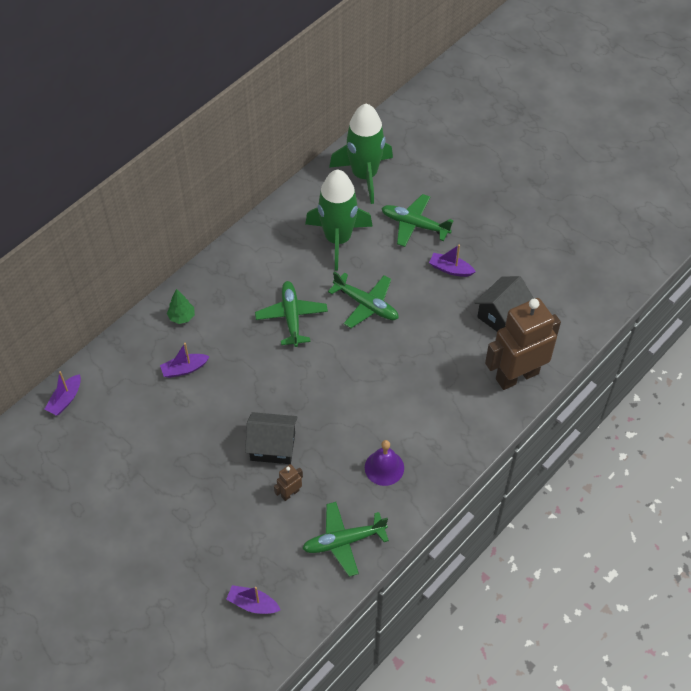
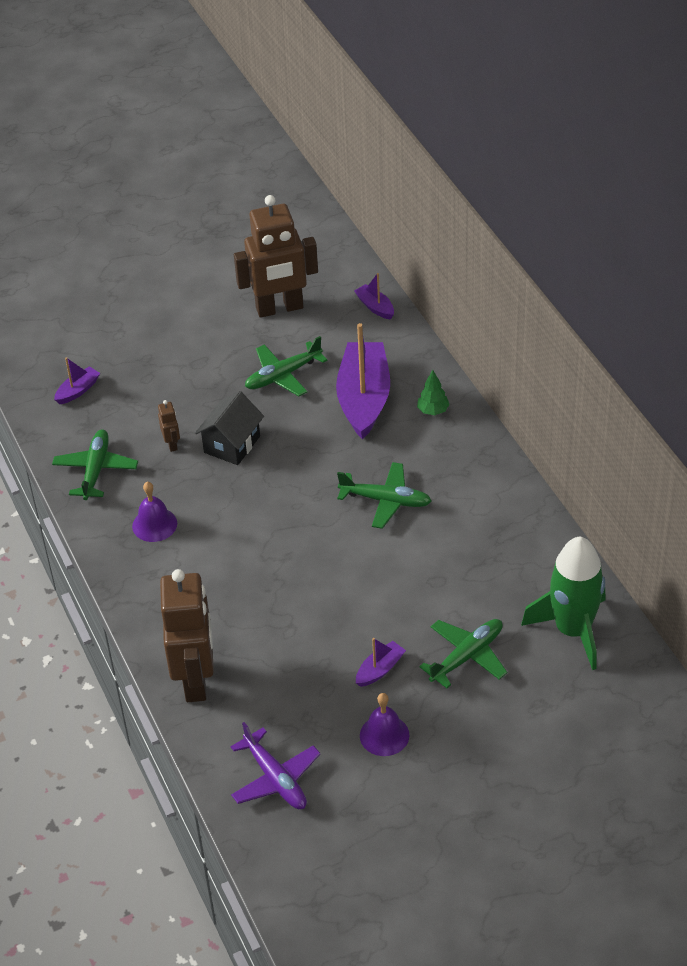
camera: 115 degrees right, 10 degrees down
purple boat [160,343,210,378] -> purple boat [336,323,390,440], size x2.24
green rocket [305,170,373,271] -> none
green plane [328,272,399,328] -> green plane moved to [245,336,328,396]
black house [475,276,534,331] -> none
none -> purple plane [231,722,320,809]
none -> brown robot [234,195,318,318]
none -> purple bell [360,693,409,756]

